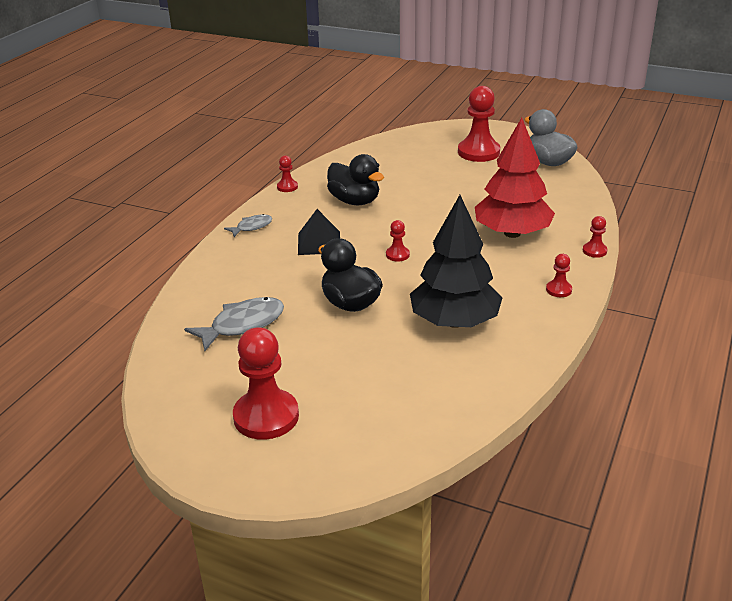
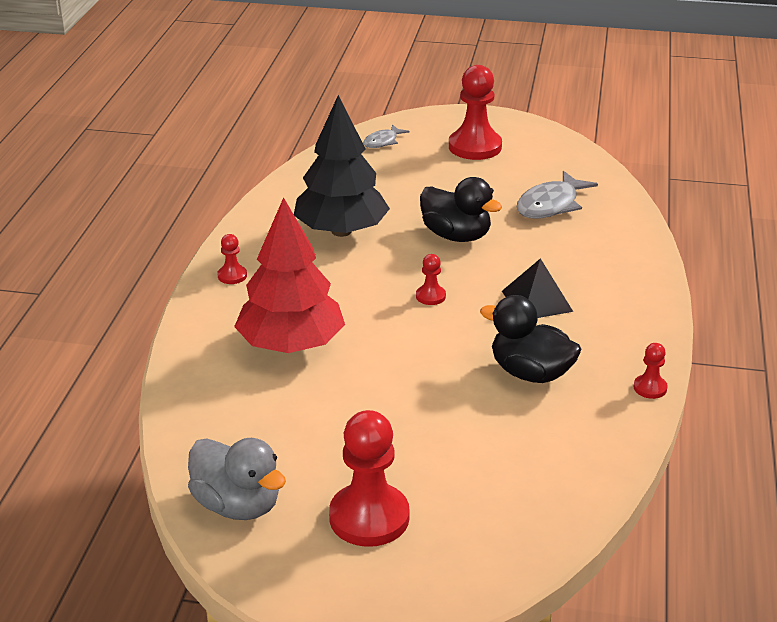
camera: 165 degrees right, 0 degrees up
grey fish [224,214,272,237] -> grey fish moved to [363,124,409,148]
red pawn [583,216,607,258] -> none

